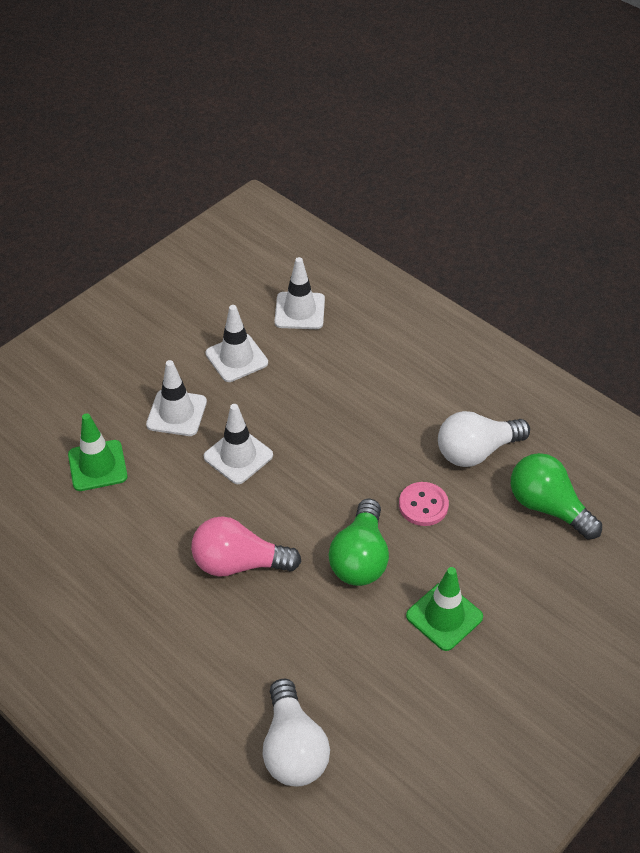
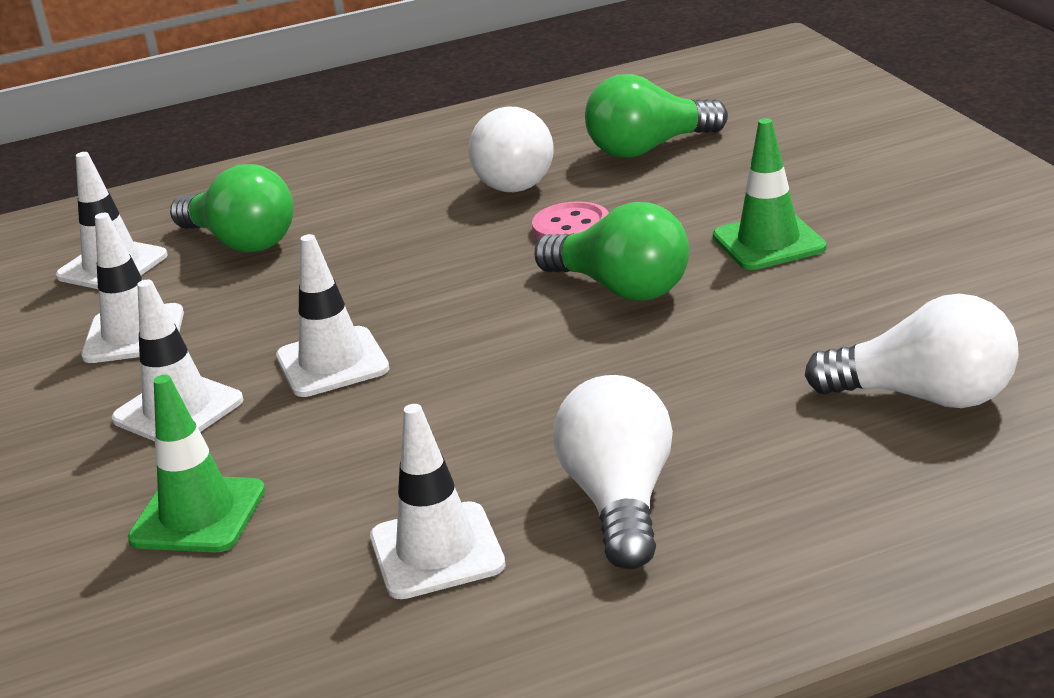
camera: 60 degrees left, 20 degrees down
pink light bulb [191,516,302,577] -> none
none -> green light bulb [170,164,294,252]
none -> white traffic cone [370,404,506,599]
none -> white light bulb [553,375,673,569]

